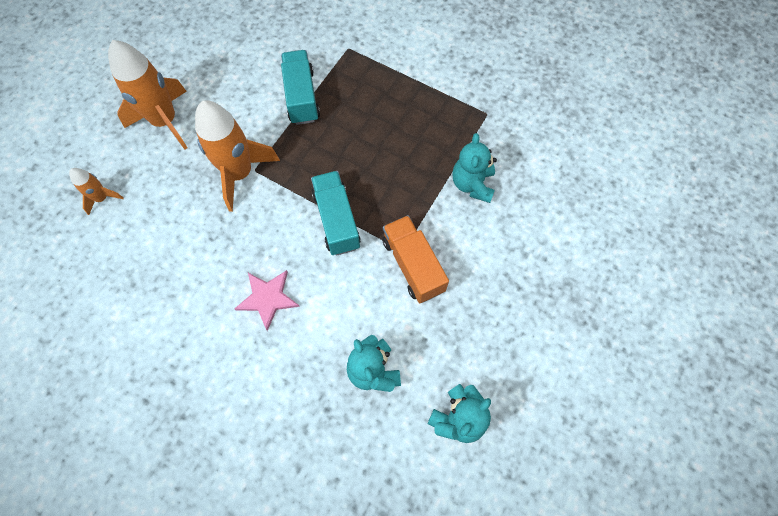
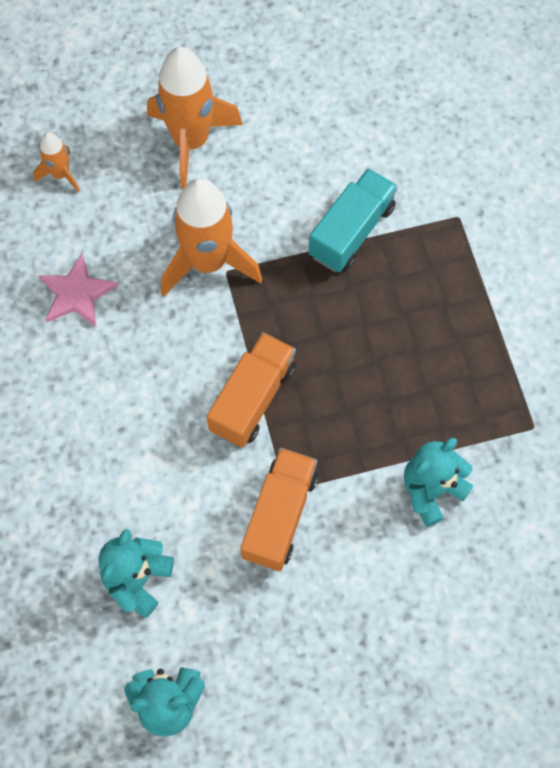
camera: 45 degrees right, 0 degrees up
pink star [234,270,300,331] -> pink star moved to [38,254,118,326]
turquoise truck [311,171,360,256] -> orange truck [206,332,296,448]

